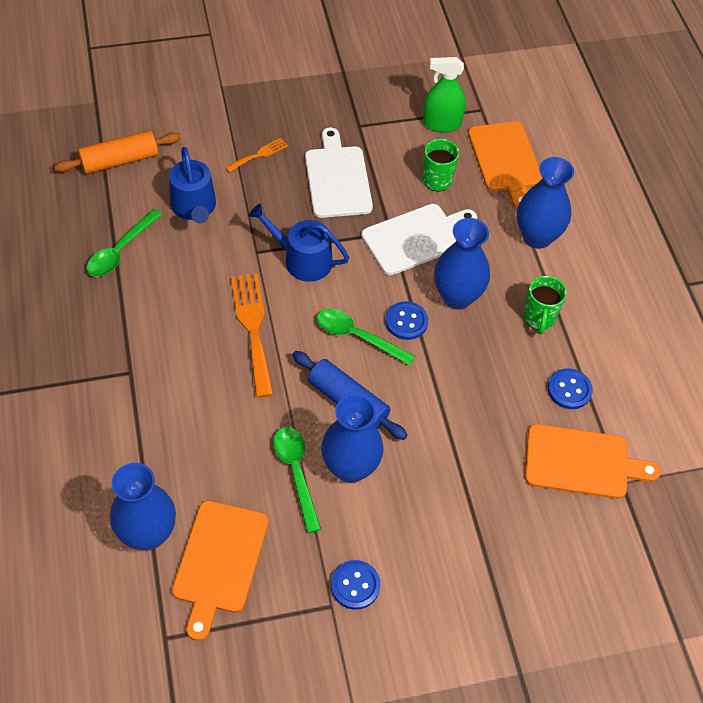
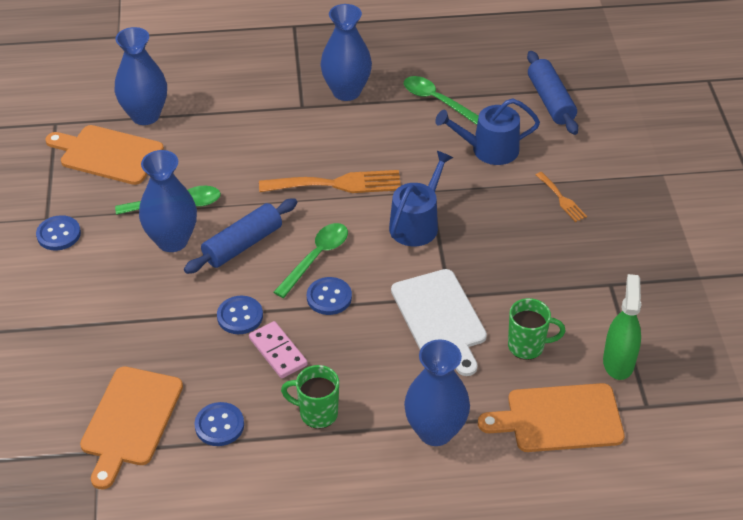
camera: 100 degrees right, 10 degrees down
orange rolling pin [54,130,181,174] -> blue rolling pin [527,51,578,135]
white cutting board [305,128,373,218] -> none
blue vase [434,218,490,309] -> blue vase moved to [320,4,372,101]
none -> blue button [217,296,263,334]
none -> pink domino [249,321,308,378]

